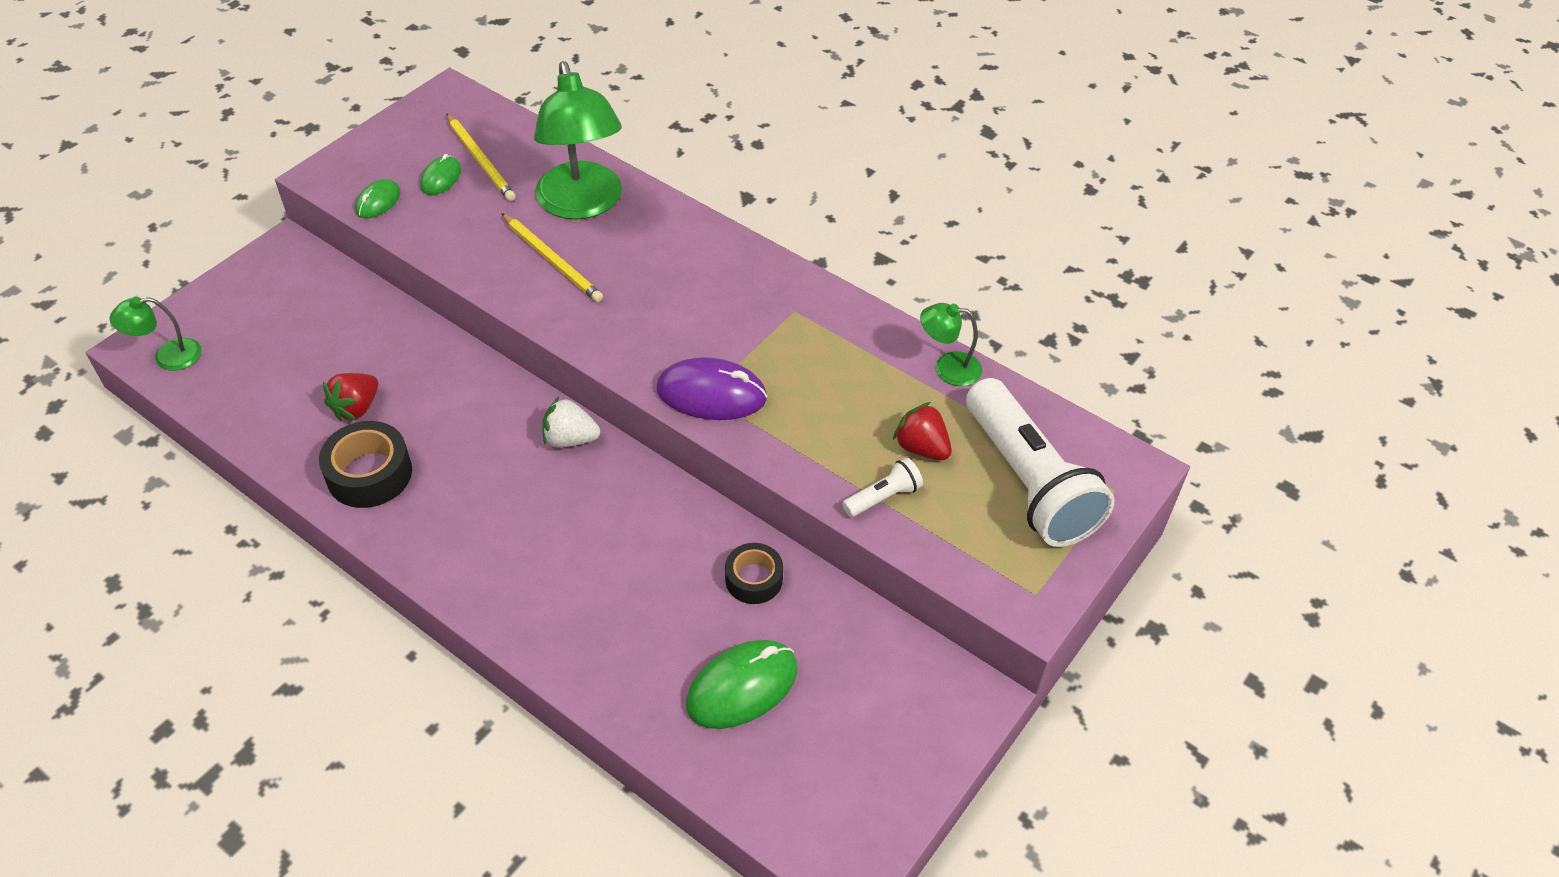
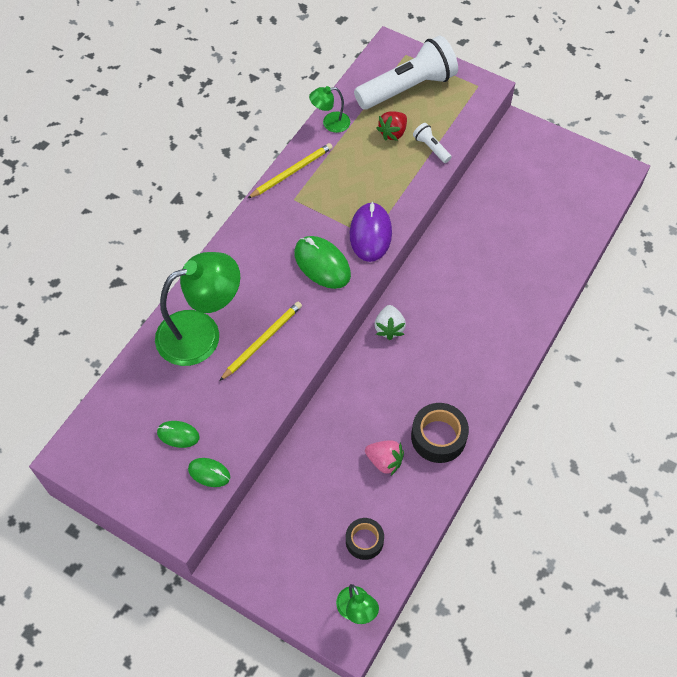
camera: 95 degrees left, 10 degrees up
red strawberry [323,373,378,421] -> pink strawberry [365,440,404,476]
yellow pencil [446,113,516,201] -> yellow pencil moved to [247,143,333,199]
green mouse [686,640,798,729] -> green mouse moved to [294,236,351,289]
black tape [725,543,783,604] -> black tape moved to [346,518,384,560]
green lamp [920,303,982,386] -> green lamp turned 75 degrees clockwise [309,86,350,133]

